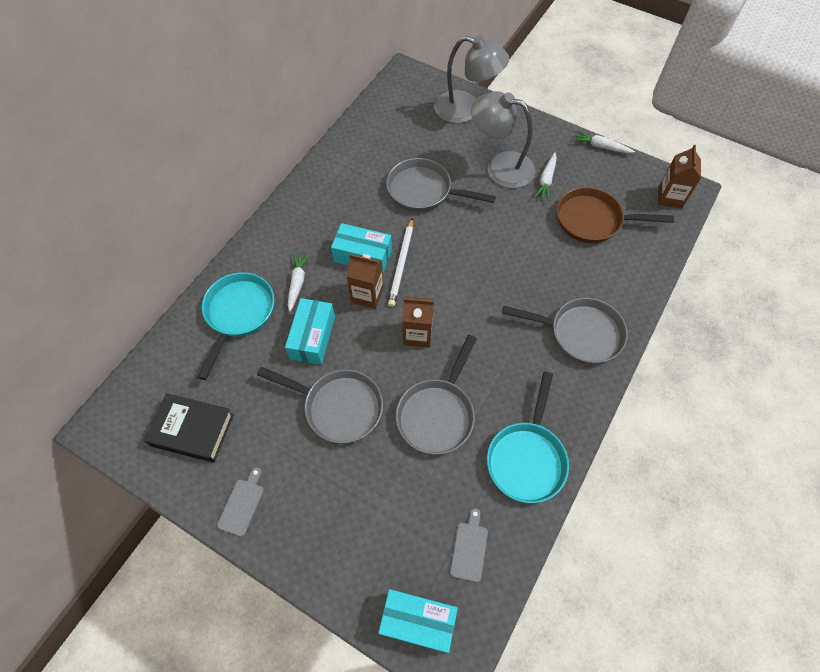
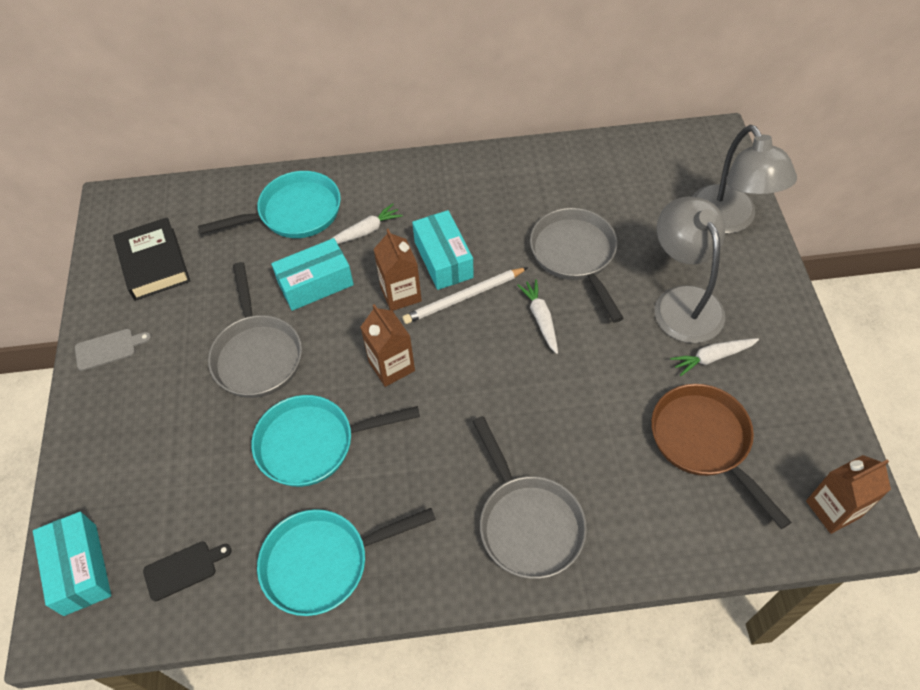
camera: 55 degrees right, 5 degrees down
grey pan [396,335,477,454] -> turquoise pan [252,395,420,487]
grey cutting board [450,508,488,582] -> black cutting board [143,542,232,601]
white carrot [573,131,635,153] -> white carrot moved to [517,279,558,354]

